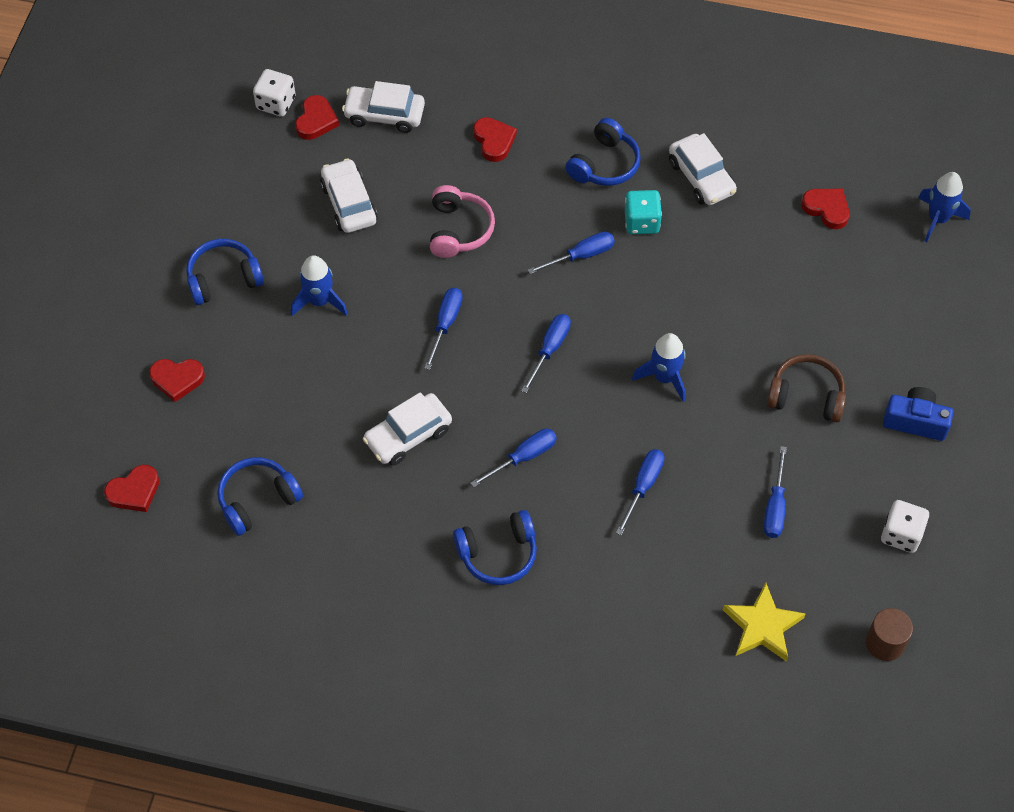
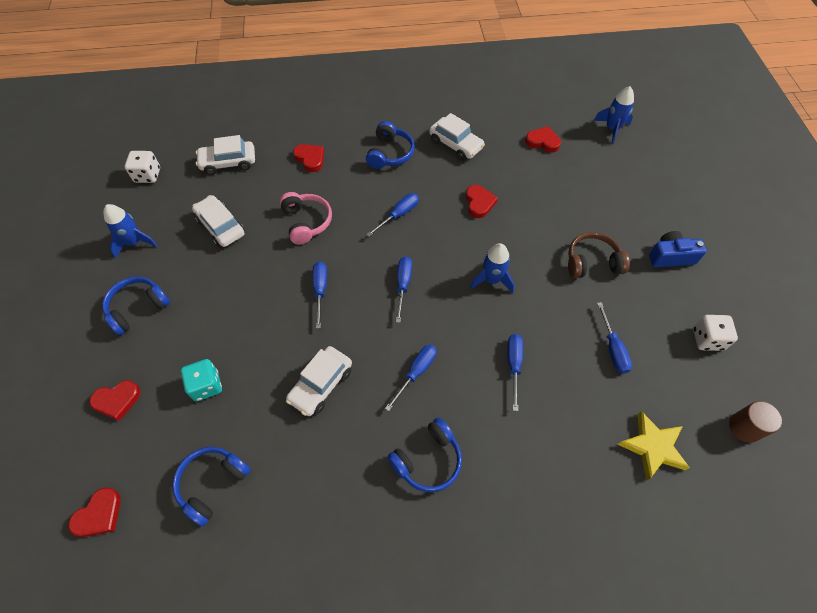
camera: 20 degrees left, 0 degrees up
blue rocket [291,255,348,316] -> blue rocket moved to [103,204,157,258]
red heart [295,95,339,140] -> red heart moved to [466,185,498,218]
turquoise dice [625,190,662,234] -> turquoise dice moved to [181,359,222,401]

